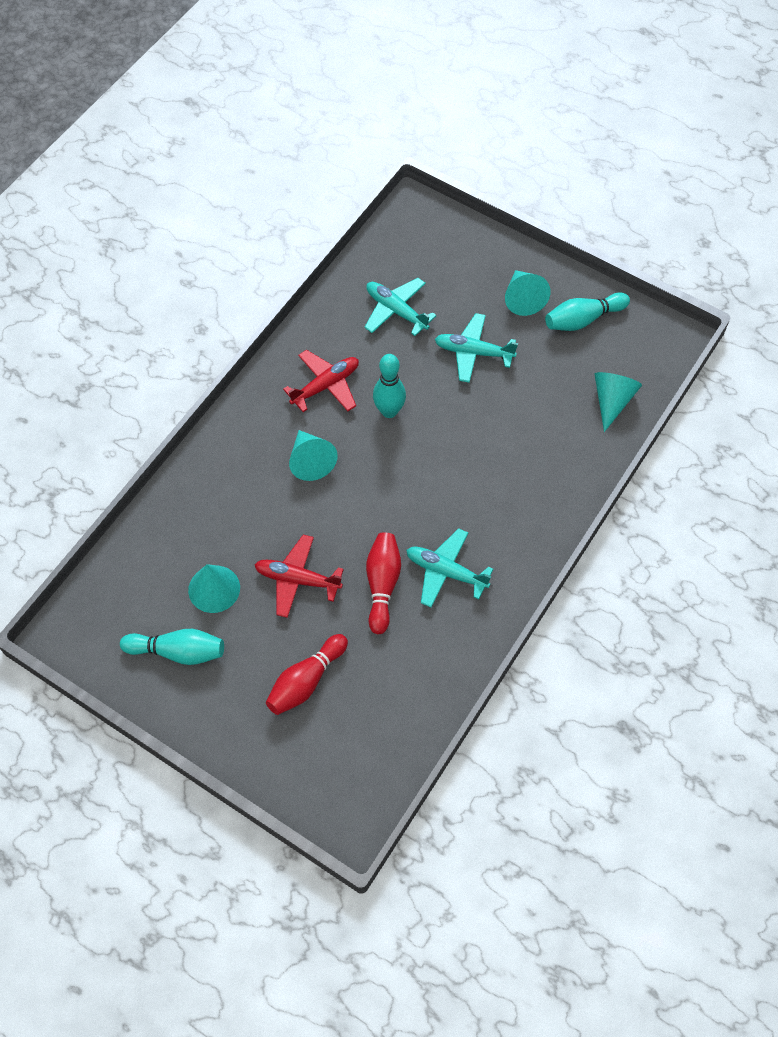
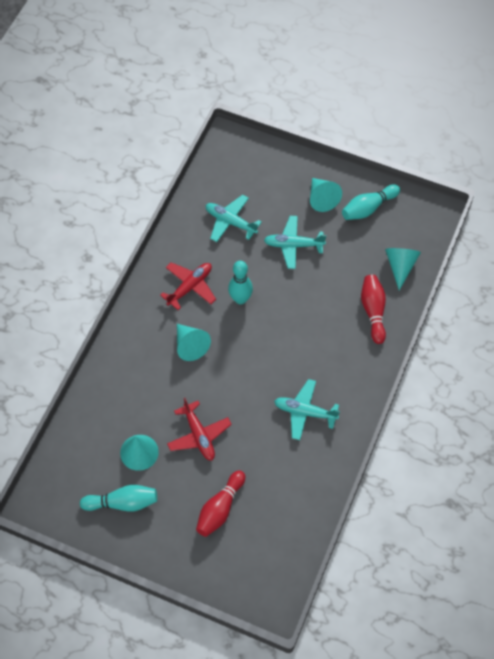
camera: 10 degrees left, 0 degrees up
red plane [255,535,344,618] -> red plane turned 120 degrees counterclockwise [167,398,232,461]
red bowling pin [366,533,401,634] -> red bowling pin moved to [361,275,386,344]

